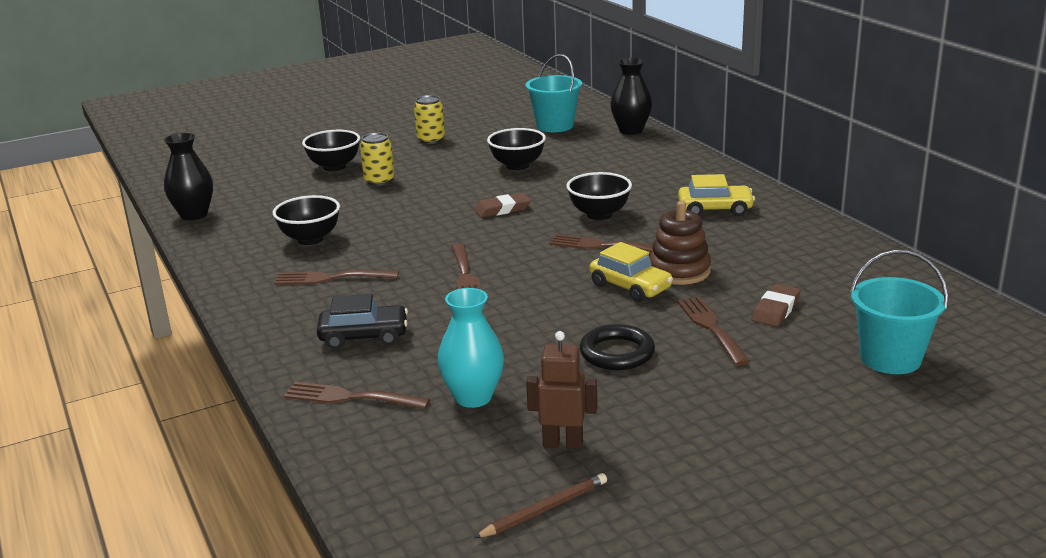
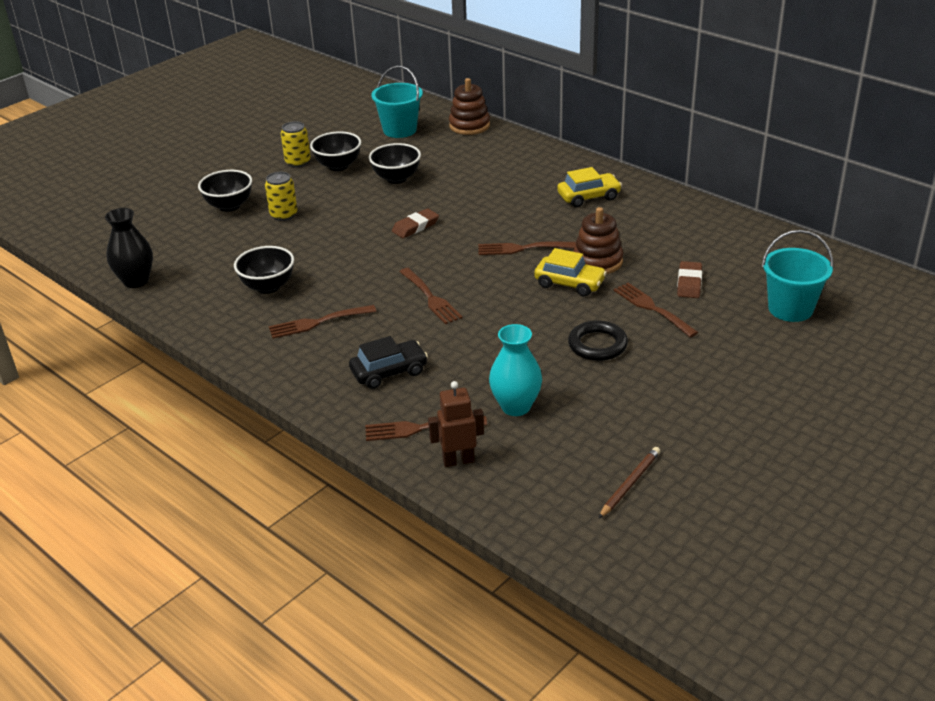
camera: 20 degrees left, 10 degrees up
brown robot [526,331,597,449] -> brown robot moved to [428,381,484,467]
black bowl [566,172,632,220] -> black bowl moved to [310,131,361,171]
black vase [610,58,652,135] -> brown stacking toy [449,78,490,135]

